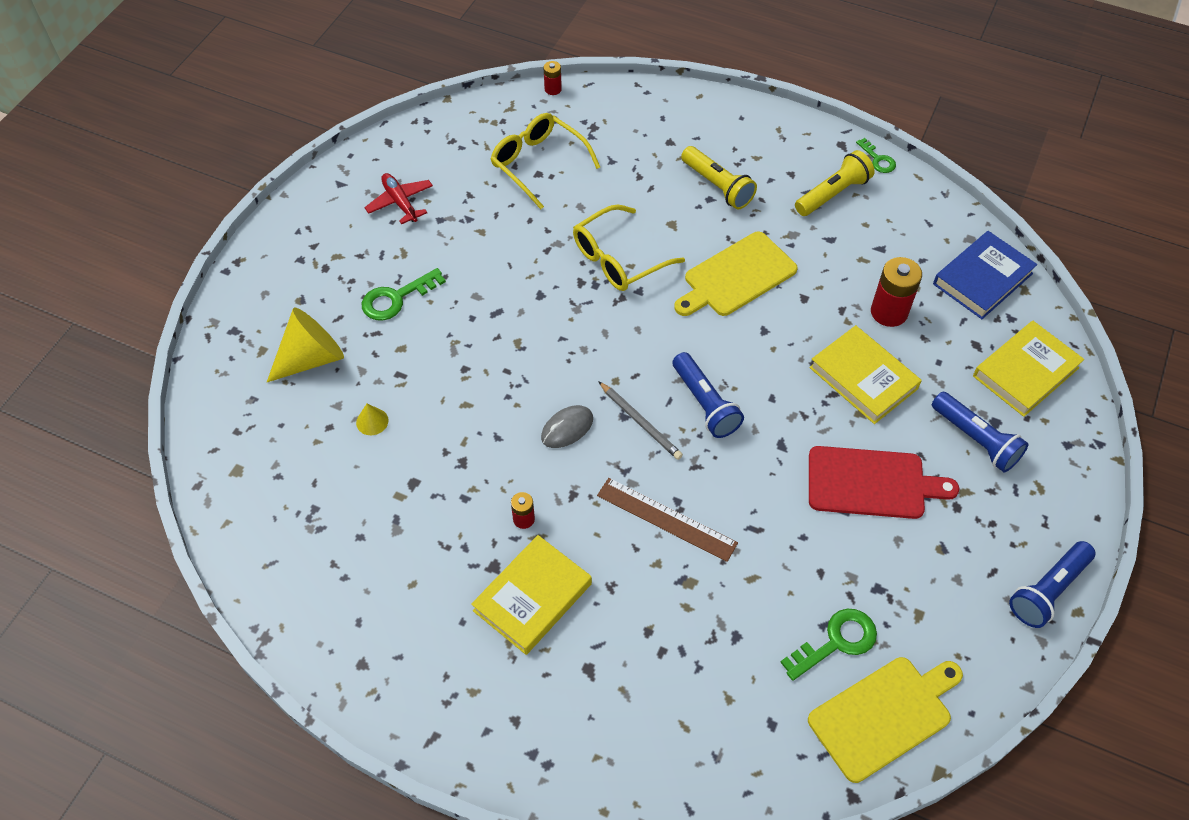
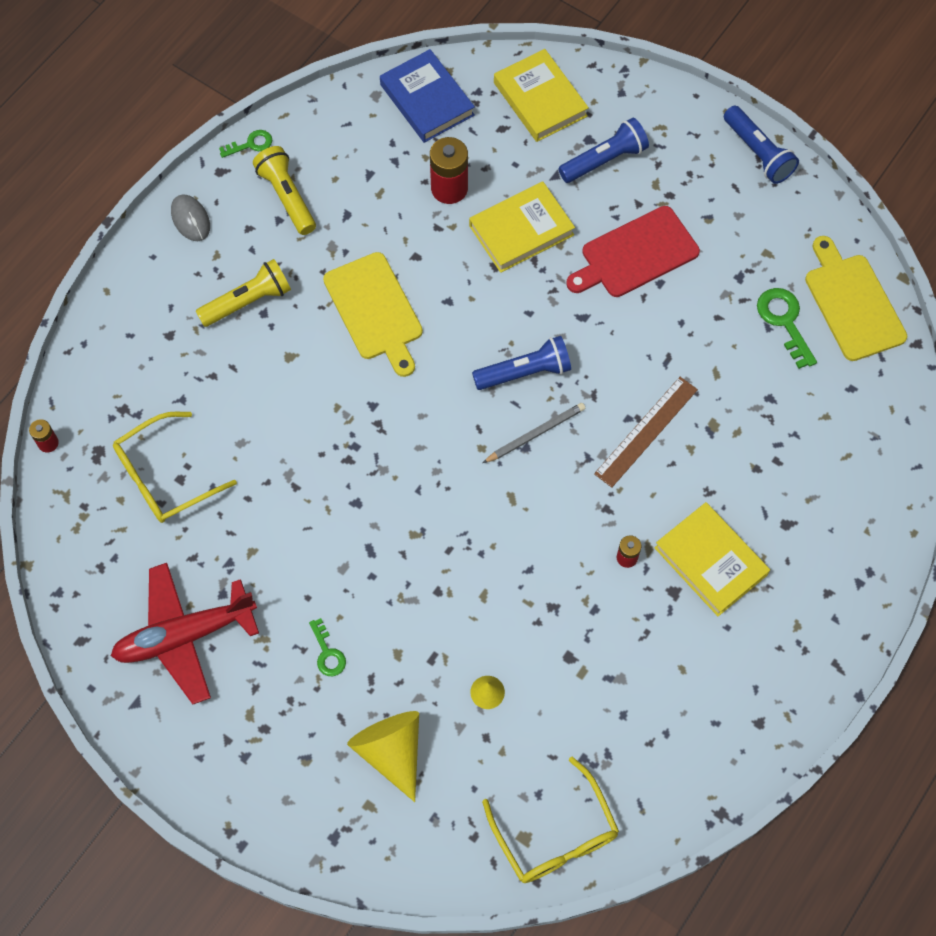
camera: 80 degrees left, 10 degrees up
green key [362,268,446,321] -> green key [309,618,346,676], size x0.62
red plane [364,173,433,224] -> red plane [111,563,259,704], size x1.75
grey mouse [541,405,593,448] -> grey mouse moved to [171,194,210,241]
yellow glasses [573,205,685,291] -> yellow glasses moved to [482,757,619,883]
red cutting board [809,446,959,519] -> red cutting board turned 135 degrees counterclockwise [566,206,700,297]

